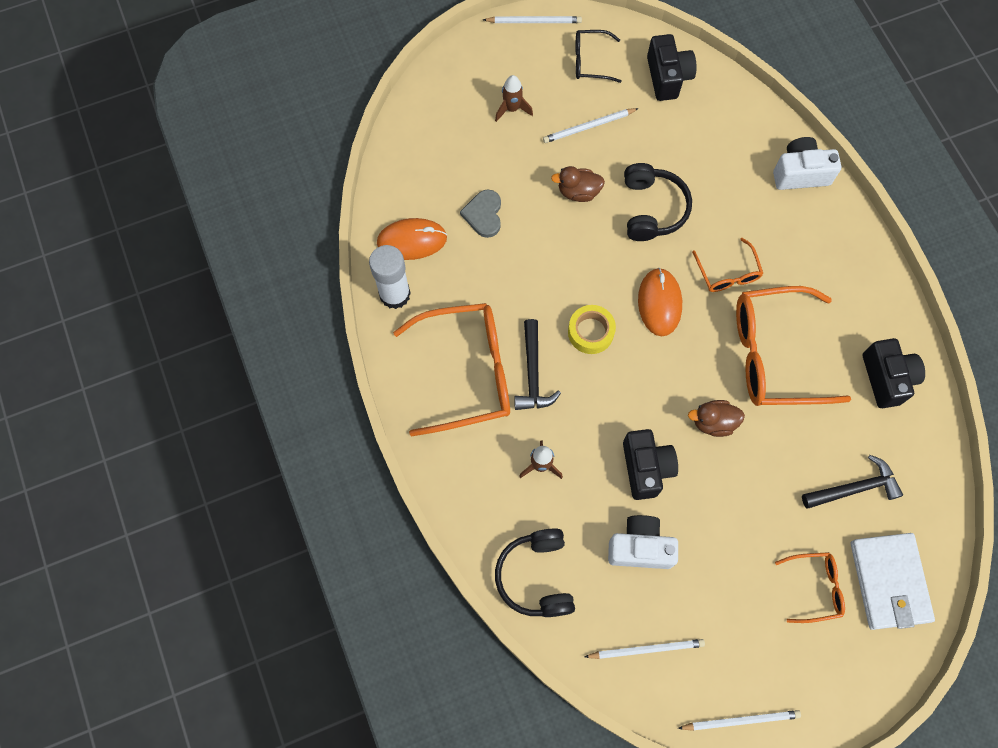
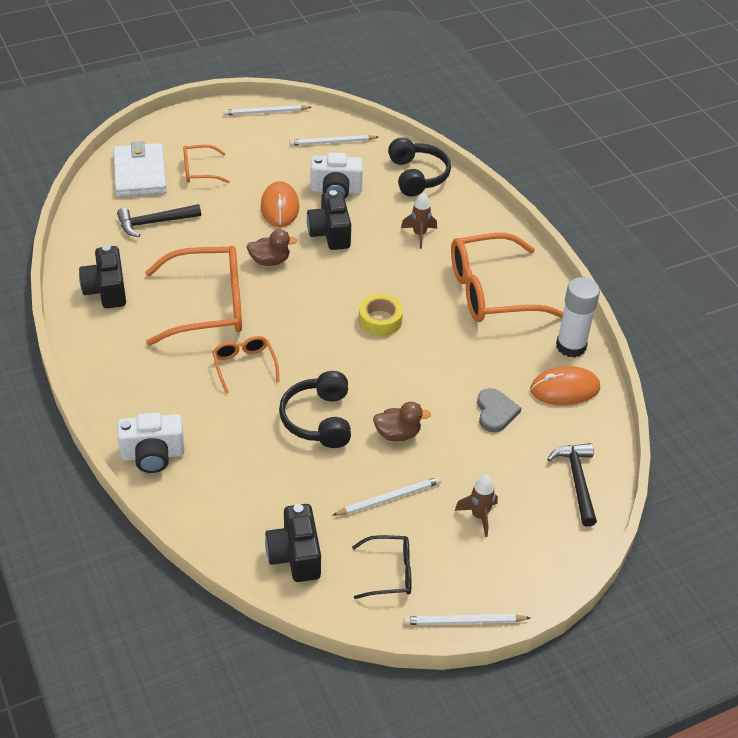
camera: 175 degrees right, 25 degrees down
black hammer [514,319,561,410] -> black hammer moved to [547,443,597,527]
orange mouse [638,268,682,336] -> orange mouse moved to [261,181,299,227]

